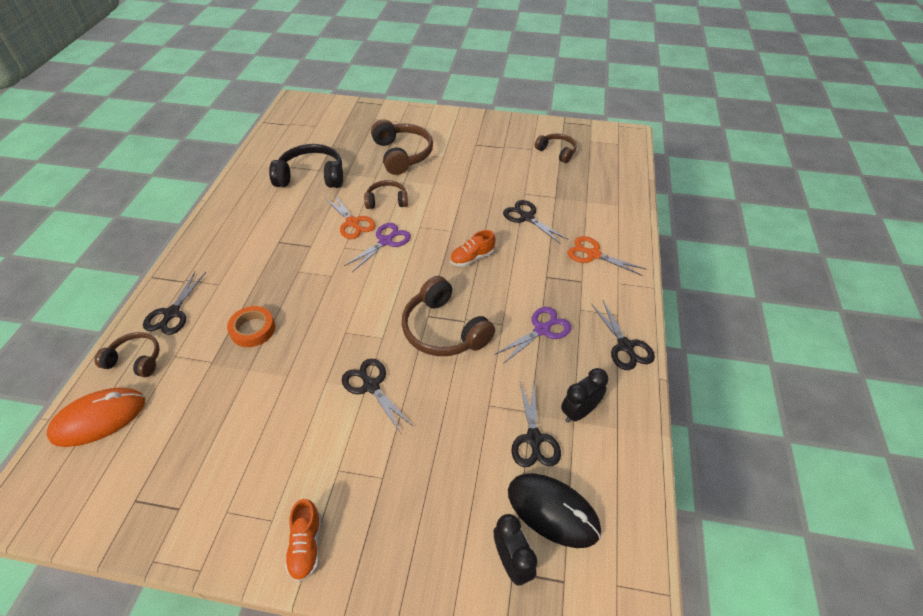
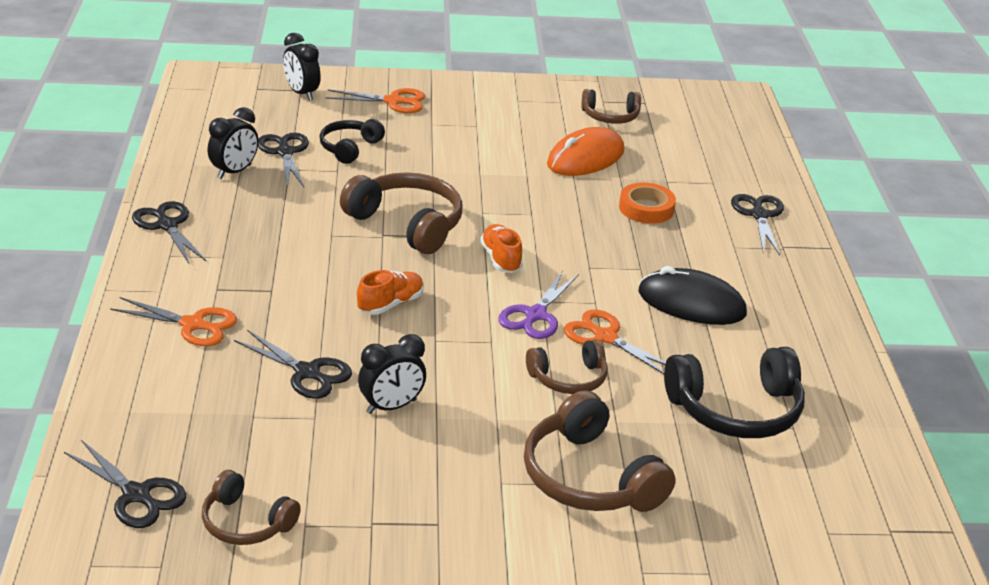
camera: 165 degrees right, 15 degrees down
orange mouse [46,388,145,447] -> orange mouse moved to [547,127,624,176]
brown headphones [94,332,160,377] -> brown headphones moved to [582,89,641,124]
orange shoe [285,499,321,582] -> orange shoe moved to [480,224,523,273]
black scissors [342,359,414,433] -> black scissors moved to [64,440,186,528]
purple scissors [494,307,571,364] -> none
black mouse [508,473,601,548] -> black mouse moved to [638,266,747,325]
none -> black headphones [320,119,385,164]
none -> orange scissors [325,88,425,113]
none -> black clock [358,334,426,414]

